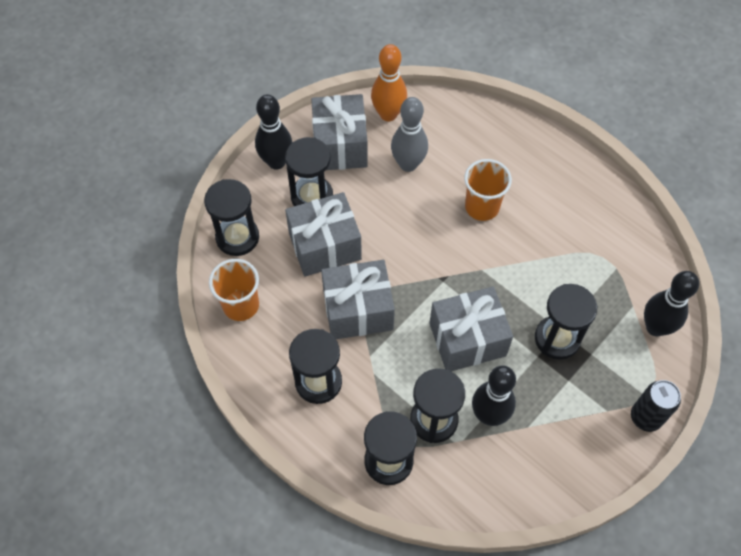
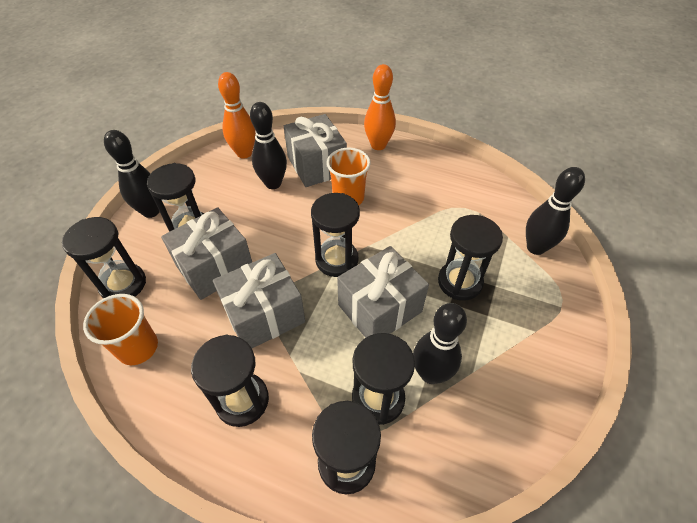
camera: 20 degrees left, 10 degrees down
grey gift [311,94,368,170] -> grey gift moved to [284,114,347,187]
grey bowling pin [391,97,428,172] -> black bowling pin [250,102,287,189]
black can [631,380,681,432] -> none
none -> black hourglass [311,193,360,277]
none -> orange bowling pin [364,64,396,150]

